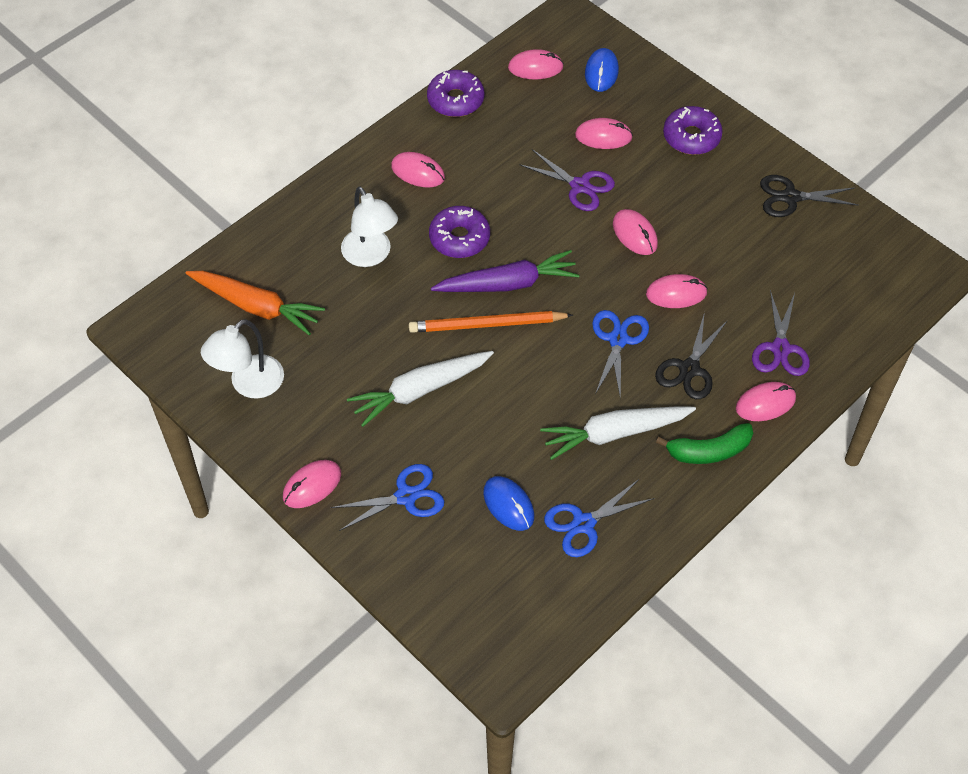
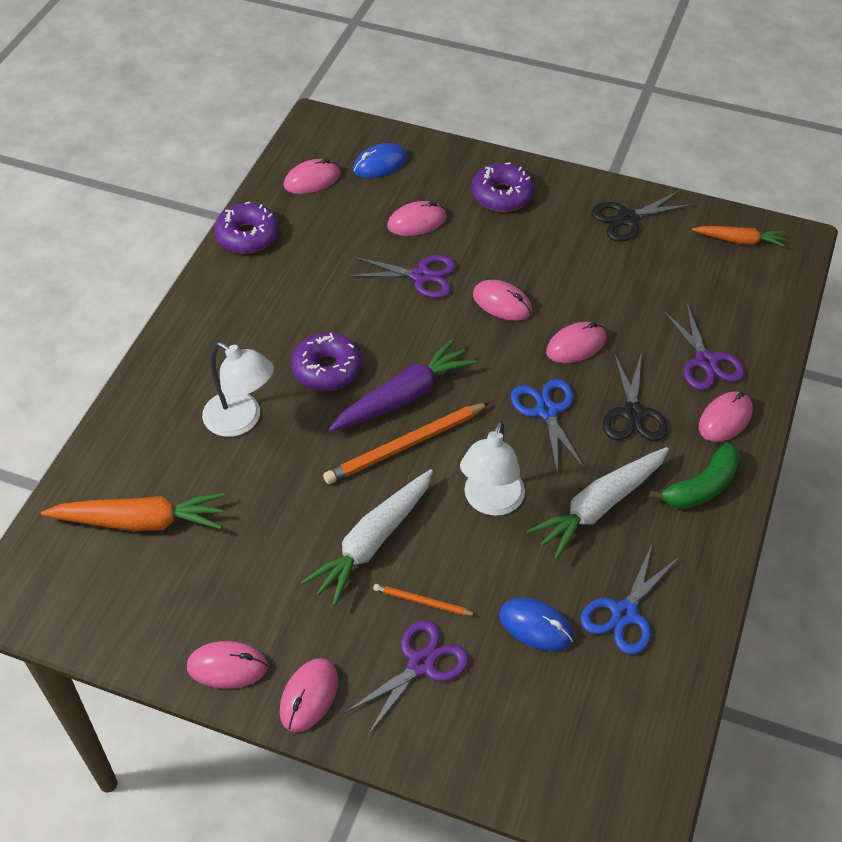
camera: 25 degrees left, 5 degrees down
white lamp [201,319,284,399] -> white lamp moved to [460,421,525,516]
blue scissors [330,464,445,531] -> purple scissors [344,620,469,735]
pink mouse [391,152,445,188] -> pink mouse moved to [187,641,268,689]
blue mouse [585,48,619,92] -> blue mouse turned 75 degrees clockwise [353,143,408,178]
none -> orange pencil [373,584,476,616]
none -> orange carrot [692,226,786,247]

